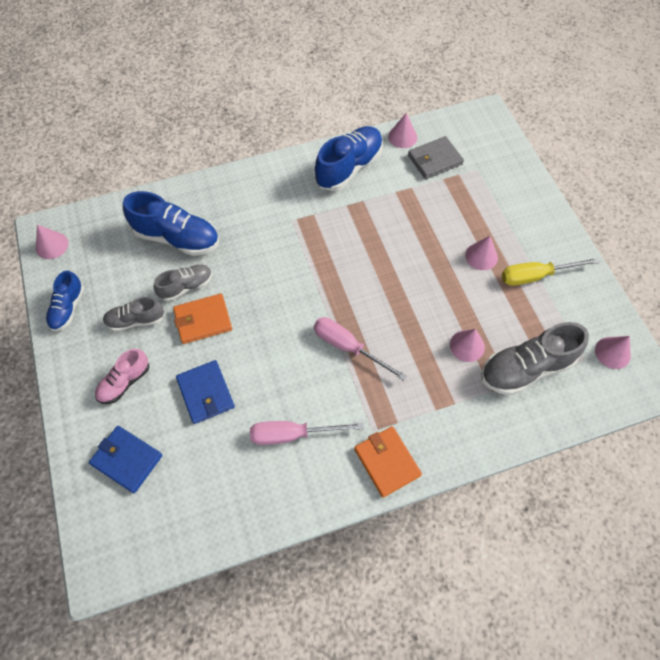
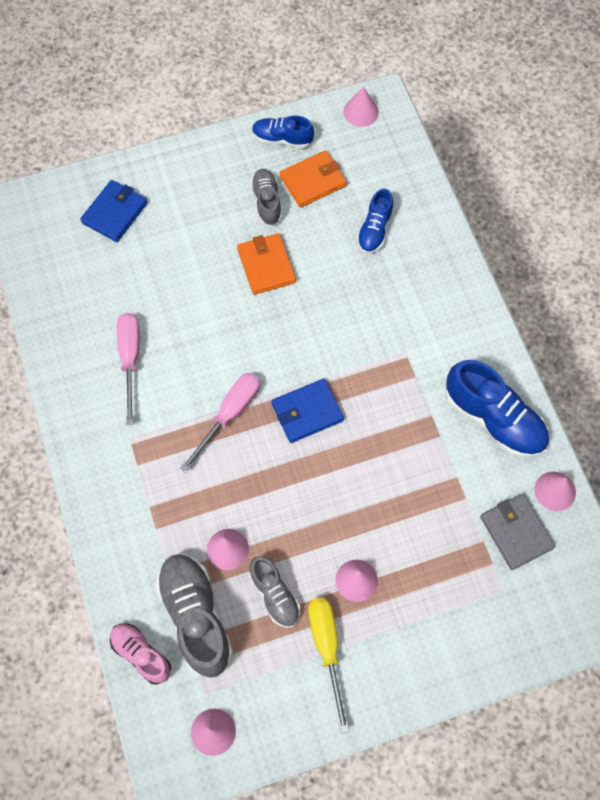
camera: 90 degrees right, 5 degrees up
pink shoe [95,349,149,404] -> pink shoe moved to [110,624,171,685]
blue shoe [123,191,219,256] -> blue shoe [357,189,394,254], size x0.59
grey shoe [154,265,212,301] -> grey shoe moved to [249,556,300,628]
blue wallet [176,360,235,424] -> blue wallet moved to [272,379,344,443]
orange wallet [354,426,422,497] -> orange wallet moved to [280,150,347,208]

